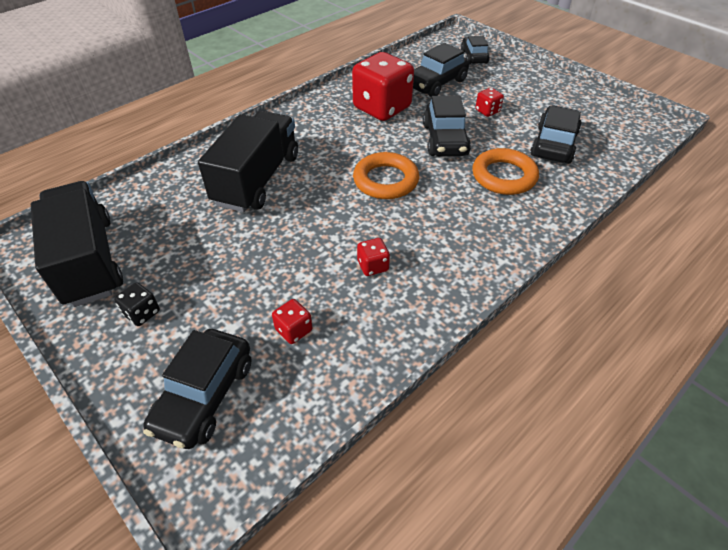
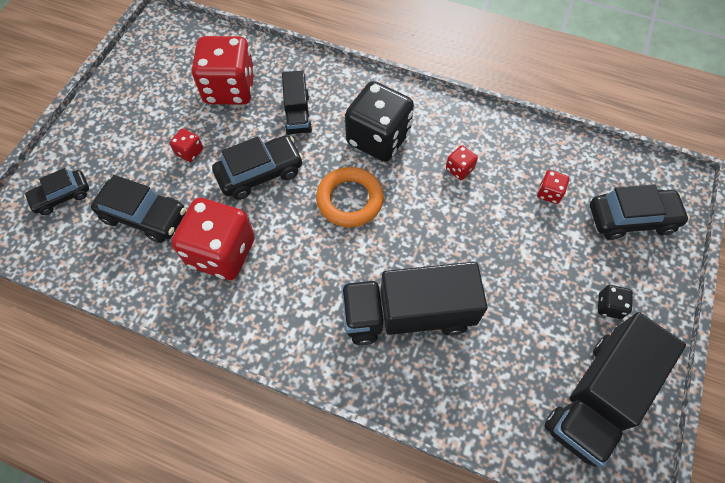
camera: 115 degrees left, 15 degrees up
orange ring [472,148,539,195] -> black truck [282,70,312,135]
black car [530,106,582,164] -> red dice [192,36,255,105]
none -> black dice [345,81,414,162]

